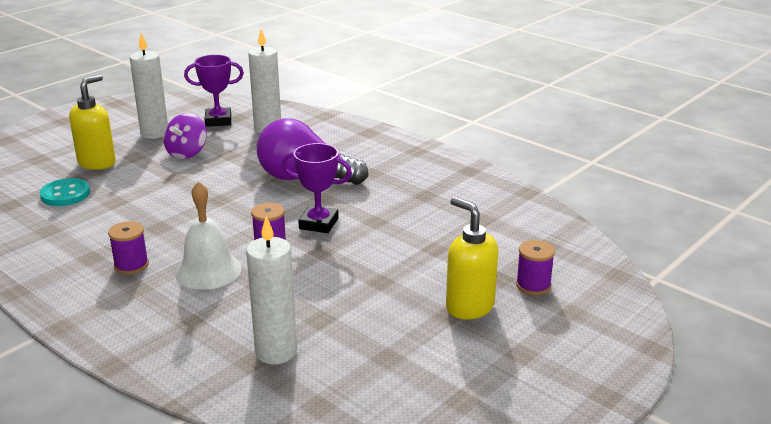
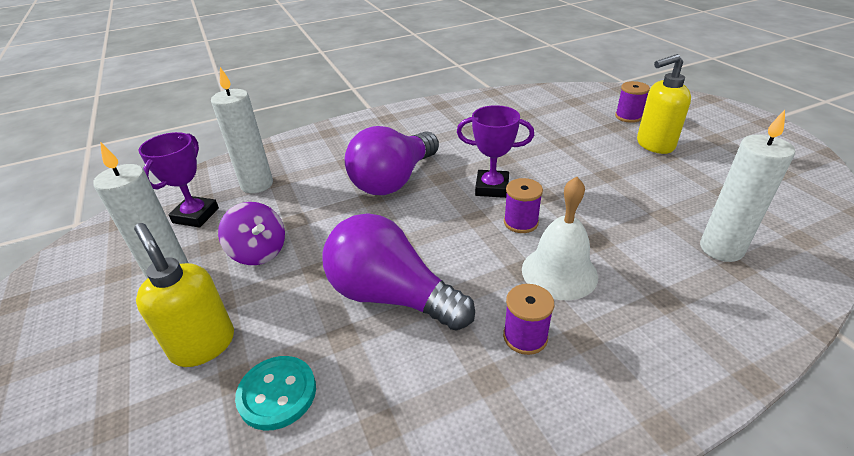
camera: 65 degrees left, 10 degrees up
purple trophy [282,143,352,233] -> purple trophy turned 60 degrees clockwise [457,105,534,198]
none -> purple light bulb [323,213,475,331]

